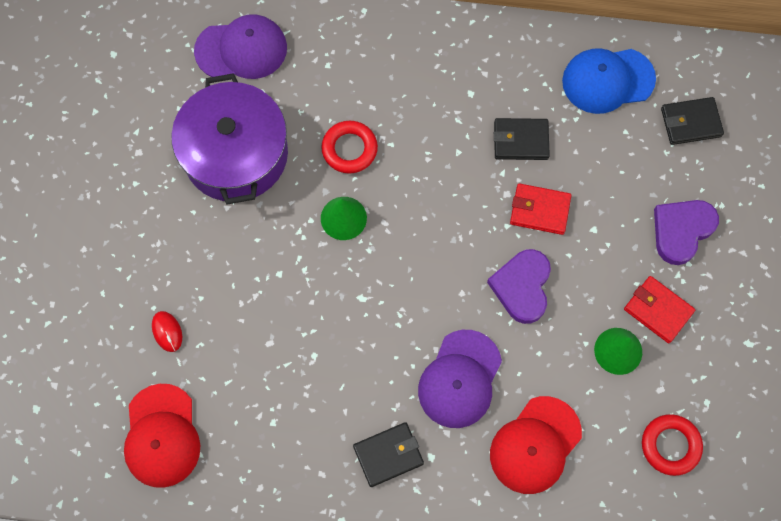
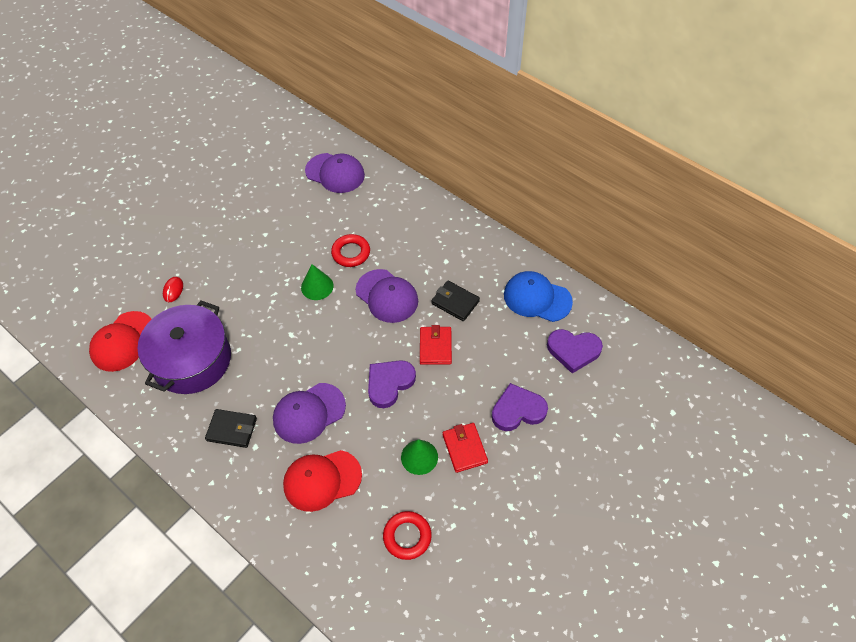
camera: 35 degrees right, 15 degrees down
purple pot [172,73,288,205] -> purple pot moved to [137,300,231,394]
red wallet [510,183,571,235] -> red wallet turned 45 degrees clockwise [420,325,452,365]
black wallet [661,97,724,145] -> purple heart [547,329,603,373]
none -> purple cap [356,269,418,323]

